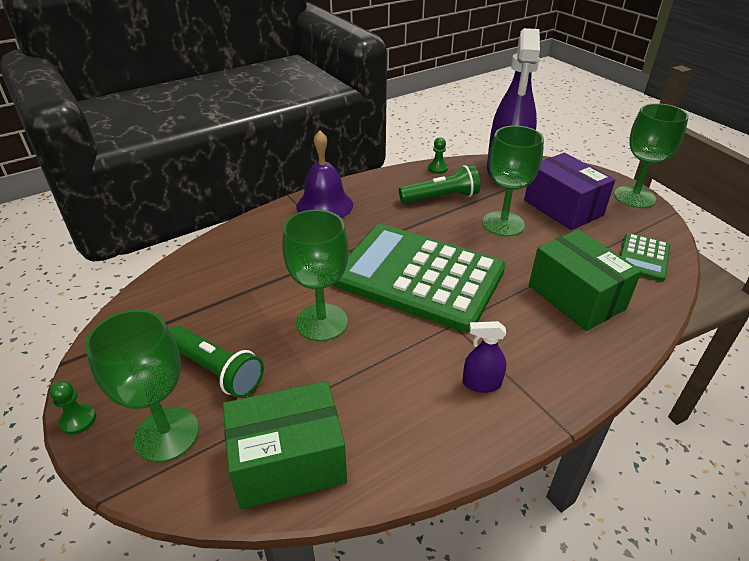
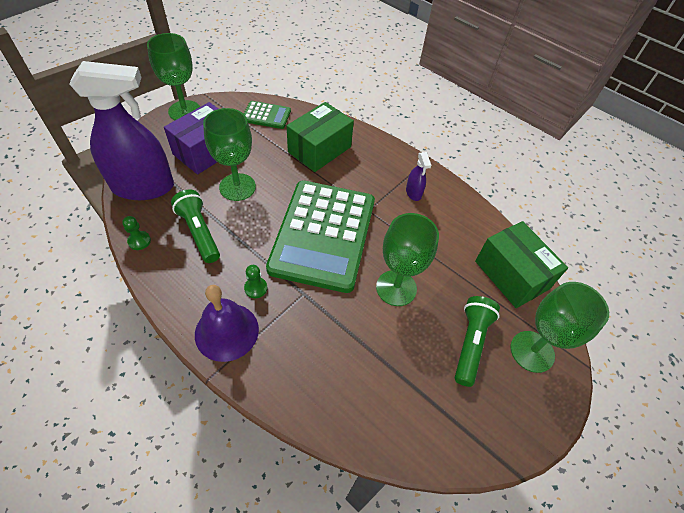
camera: 110 degrees left, 15 degrees up
green pawn [50,381,96,435] -> green pawn moved to [244,265,267,298]

